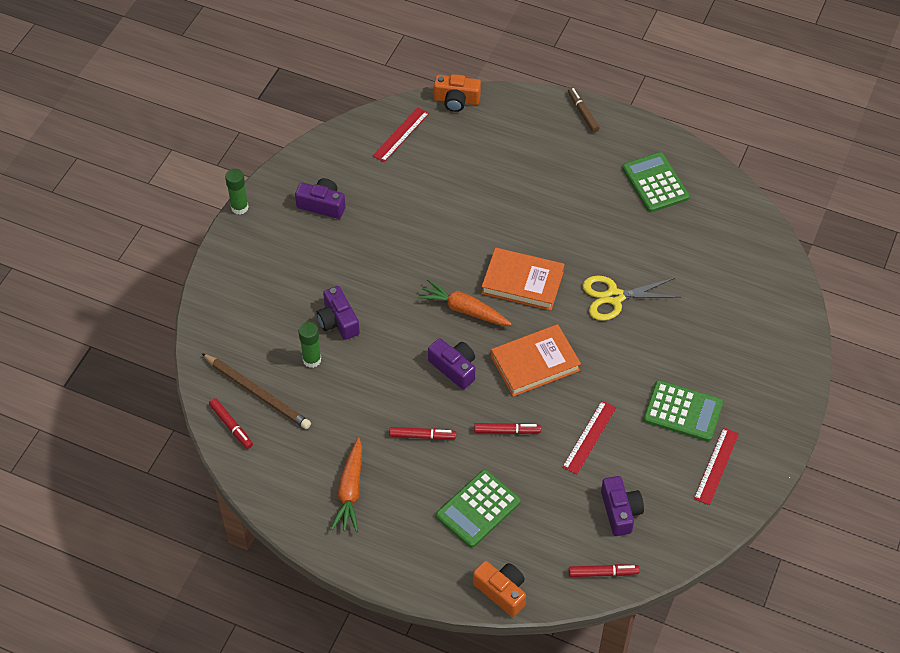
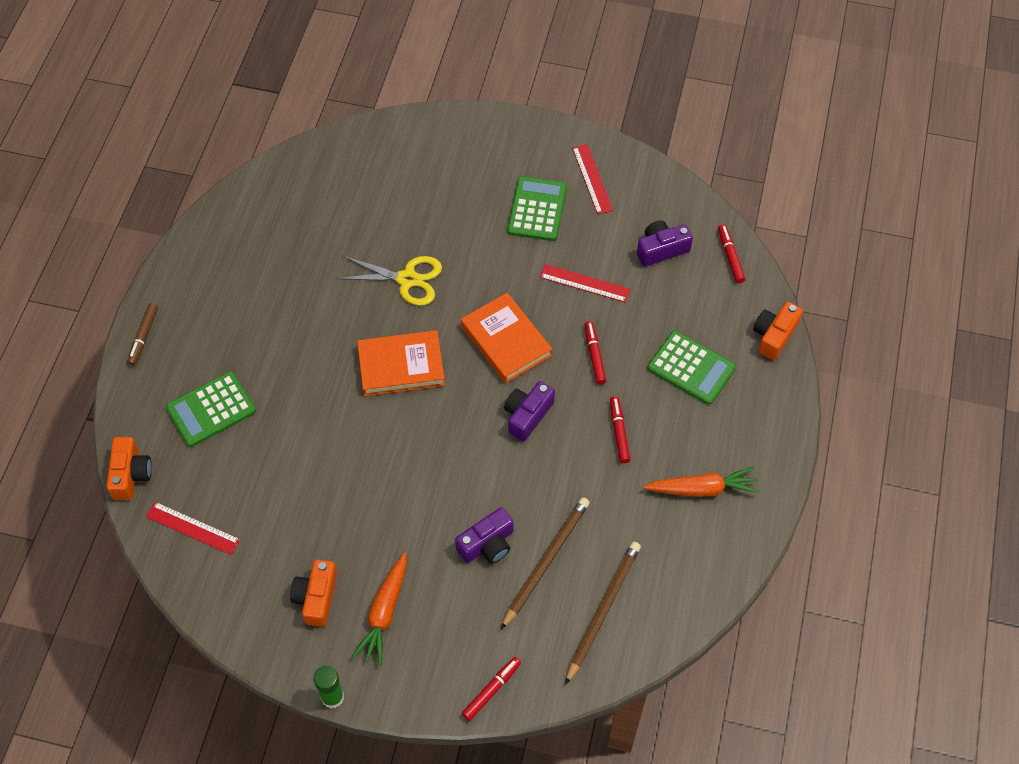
camera: 100 degrees left, 5 degrees up
red marker [209,398,253,449] -> red marker moved to [461,657,521,721]
purple camera [295,178,346,219] -> orange camera [290,559,337,627]
green glue stick [298,322,321,368] -> brown pencil [501,497,590,629]
orange carrot [417,279,512,325] -> orange carrot moved to [352,552,407,666]
orange book [481,248,565,311] -> orange book turned 75 degrees clockwise [357,330,445,396]
brown marker [568,87,600,132] -> brown marker turned 45 degrees counterclockwise [127,303,158,366]
yellow scissors [582,276,681,321] -> yellow scissors turned 60 degrees counterclockwise [336,256,442,306]
green calculator [622,152,689,212] -> green calculator moved to [166,372,256,447]
red ruler [694,428,739,505] -> red ruler turned 60 degrees clockwise [572,144,613,215]

